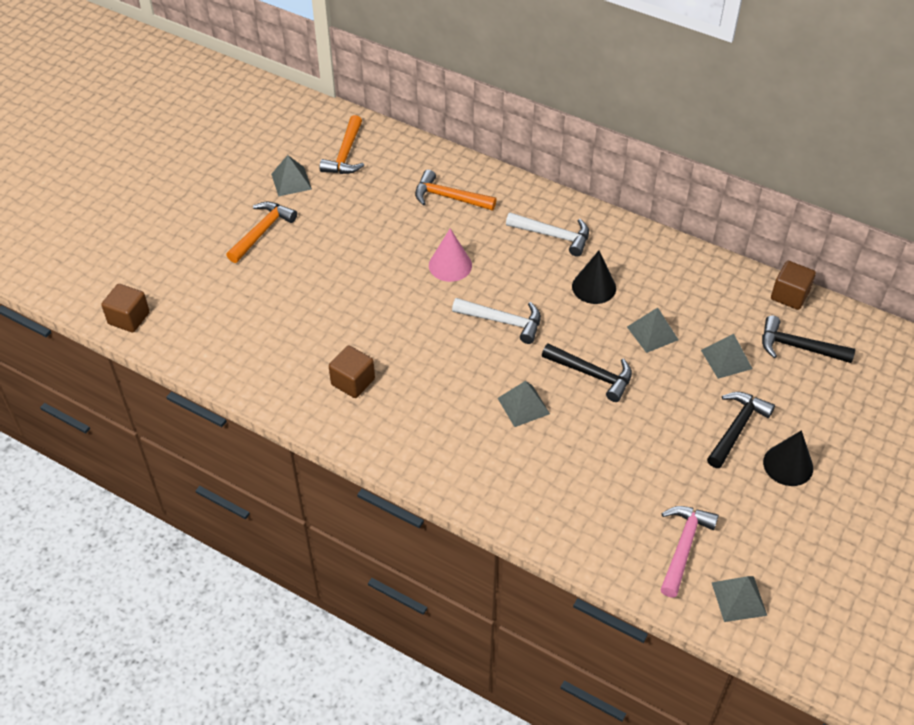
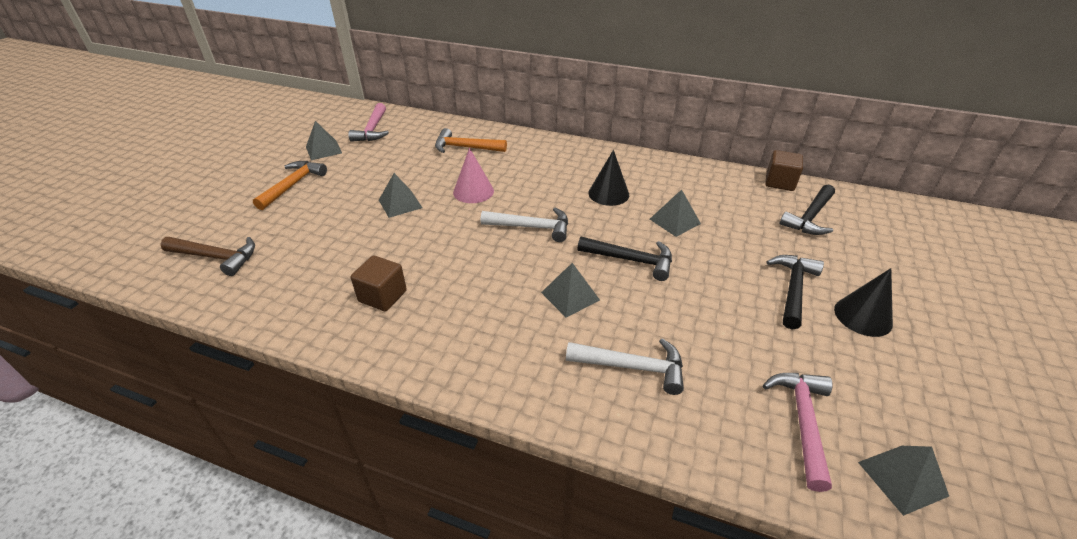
camera: 10 degrees left, 10 degrees down
brown cube [101,284,150,333] -> none
orange hammer [319,115,364,174] -> pink hammer [348,103,389,142]
white hammer [506,212,589,257] -> white hammer moved to [566,338,684,395]
grey pyramid [701,334,753,379] -> grey pyramid moved to [379,173,423,218]
black hammer [762,315,855,363] -> black hammer turned 60 degrees counterclockwise [780,184,835,235]
none -> brown hammer [161,237,255,276]

